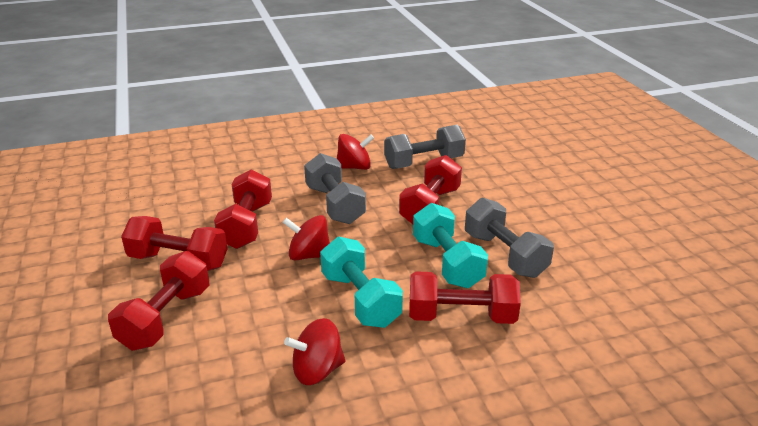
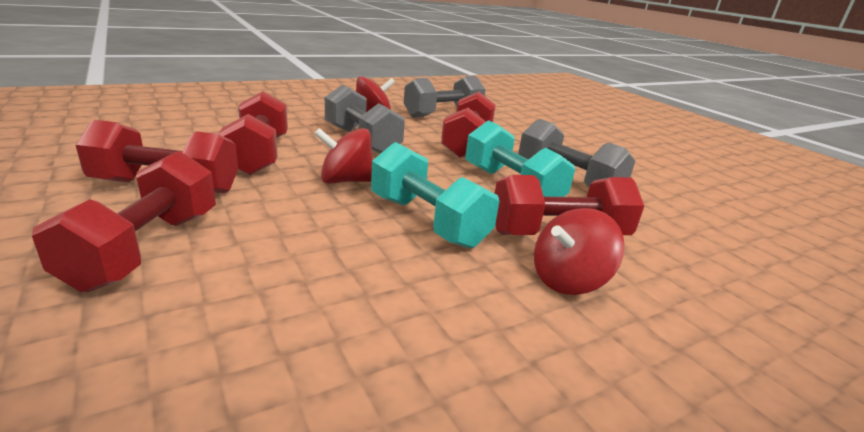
camera: 15 degrees left, 5 degrees down
red spinning top [284,318,345,385] -> red spinning top moved to [534,208,625,295]

